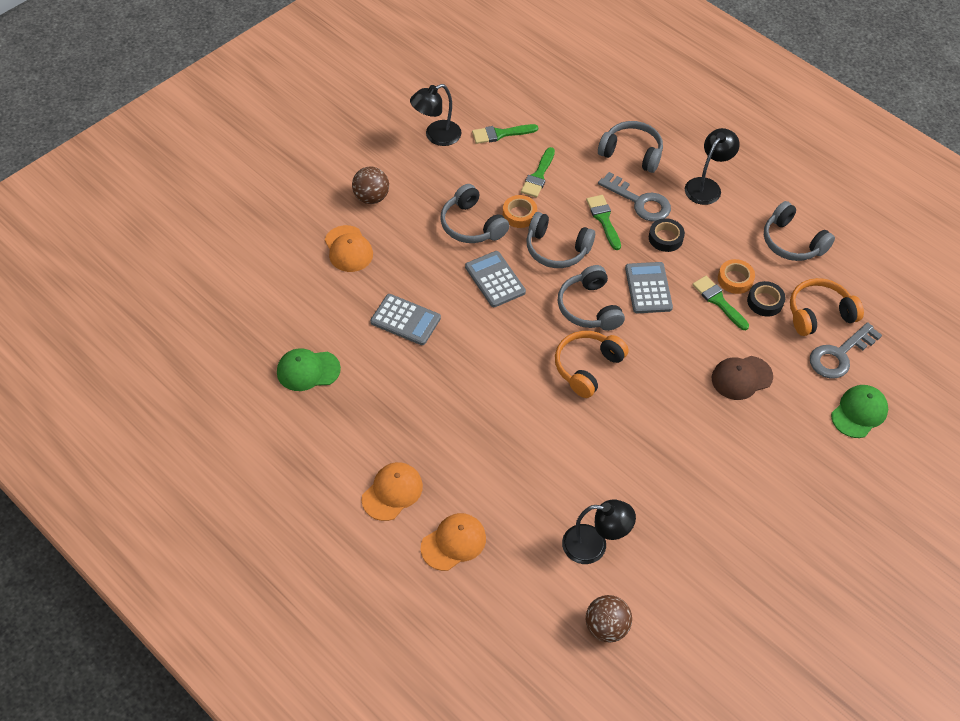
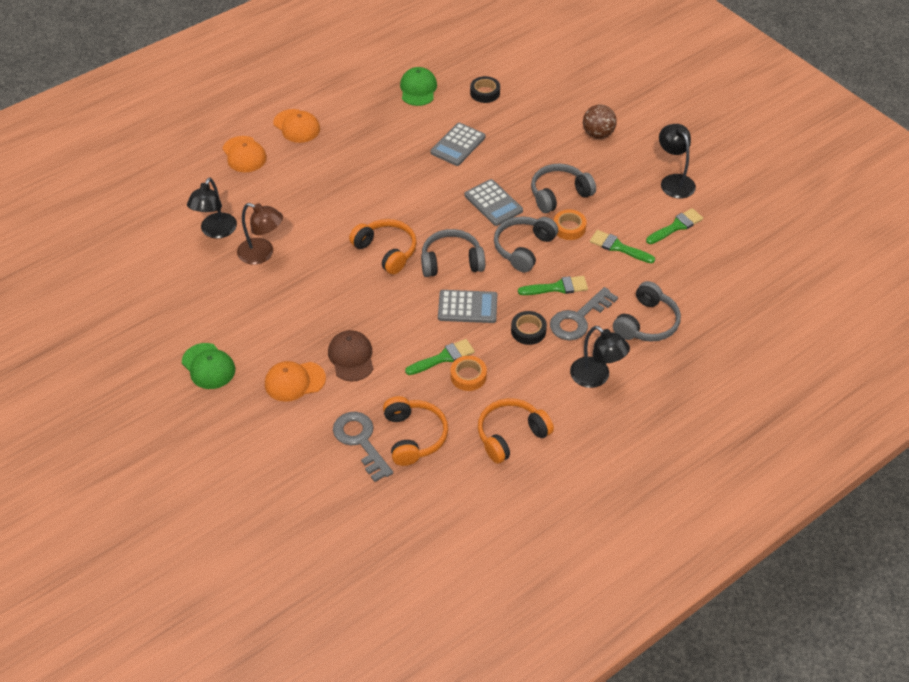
camera: 100 degrees right, 5 degrees down
orange cap [325,225,373,272] -> orange cap moved to [265,361,326,402]
grey calculator [465,251,526,307] -> grey calculator turned 75 degrees clockwise [465,179,523,226]
green brush [472,124,538,144] -> green brush turned 60 degrees clockwise [646,208,703,244]
brown ball [586,595,632,643] -> none
black tape [747,281,785,317] -> black tape moved to [470,76,500,103]
grey headphones [764,201,835,261] -> orange headphones [478,398,554,464]
green cap [831,385,888,438] -> green cap moved to [182,343,235,389]
none -> brown lamp [237,203,283,265]

